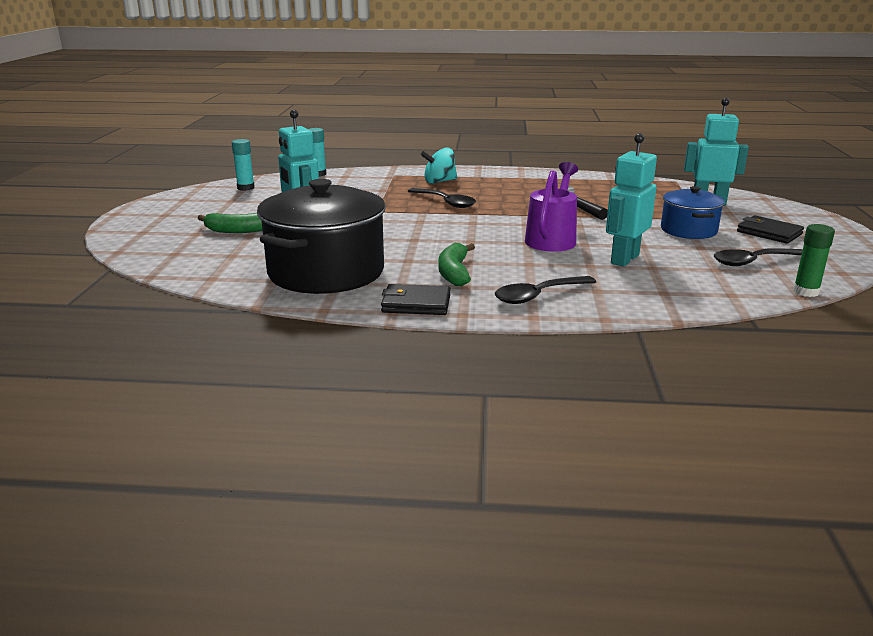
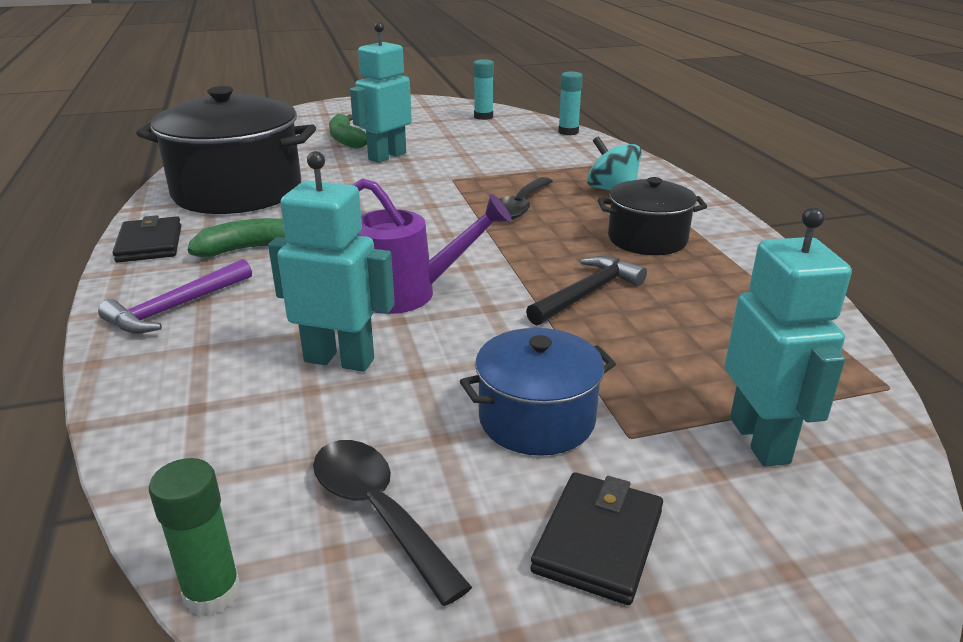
camera: 70 degrees right, 5 degrees up
black spoon [495,276,596,304] -> purple hammer [98,259,252,334]
none -> black pot [598,177,707,255]

